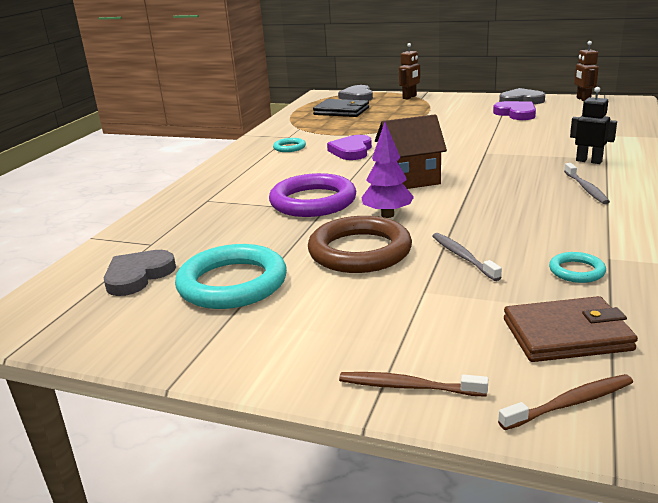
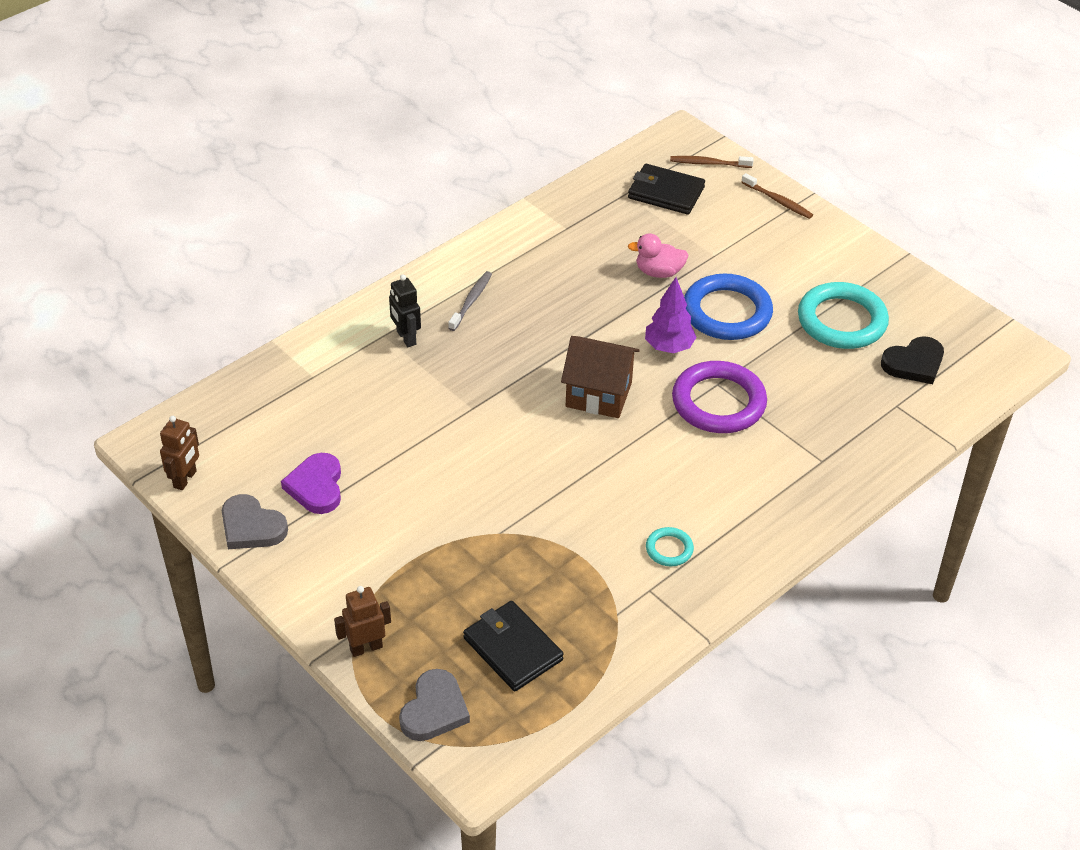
camera: 155 degrees left, 20 degrees up
grey heart [104,250,176,296] -> black heart [881,336,944,384]
brown ring [308,216,412,273] -> blue ring [684,274,773,340]
purple heart [327,135,372,160] -> none
grey toothbrush [432,233,502,281] -> pink duck [628,233,689,278]
brown wallet [504,296,638,362] -> black wallet [628,164,705,215]
turquoise ring [549,252,606,283] -> none

